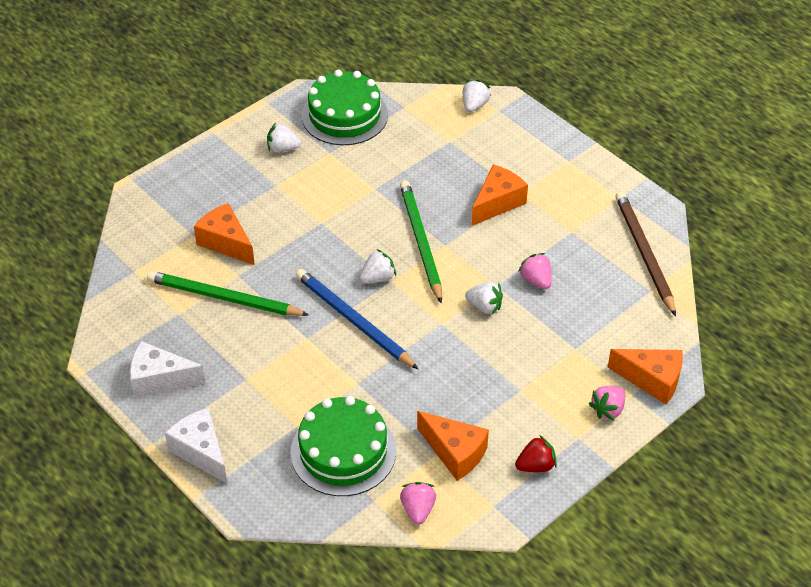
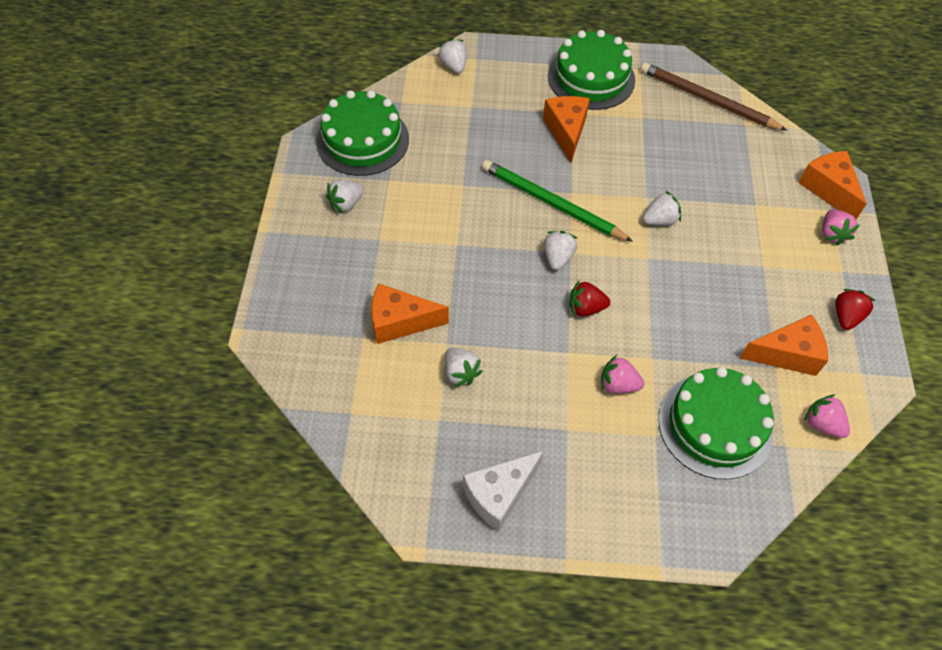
camera: 45 degrees left, 10 degrees up
green pencil [147,271,309,316] -> white strawberry [445,348,483,387]
white cheese [165,408,228,484] -> none
blue pencil [296,269,419,370] -> red strawberry [569,281,610,317]
pink strawberry [518,253,552,289] -> pink strawberry moved to [601,355,644,394]
orange cheese [608,349,683,404] -> orange cheese turned 90 degrees counterclockwise [798,151,867,219]
none -> green cake [548,30,635,110]

